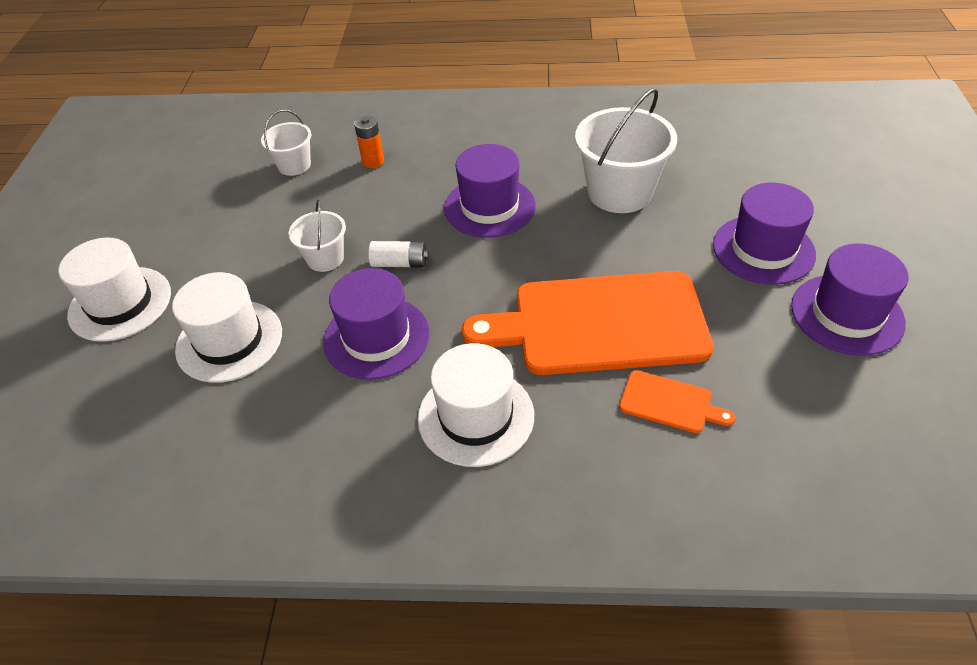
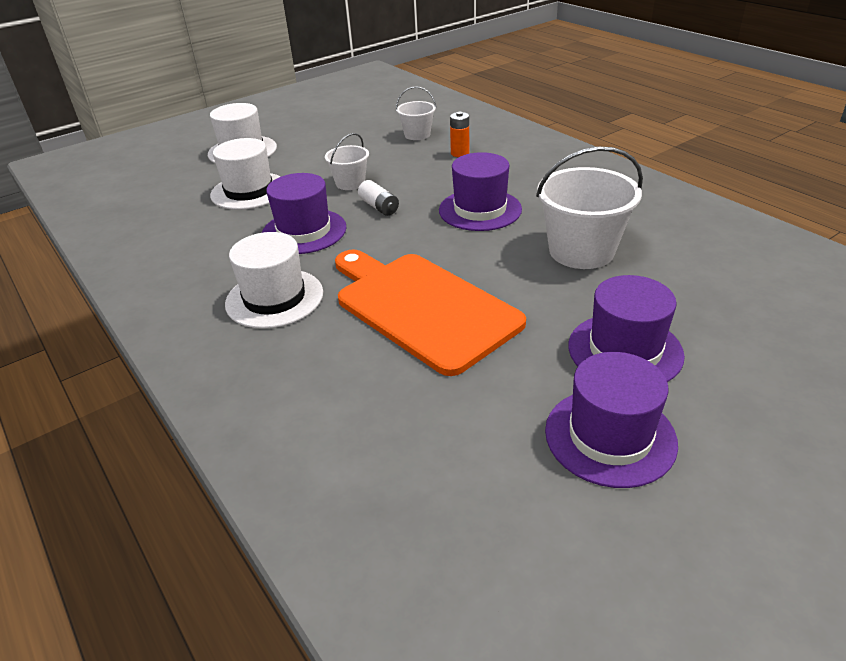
camera: 50 degrees right, 10 degrees down
orange cutting board [619,370,735,433] -> none

